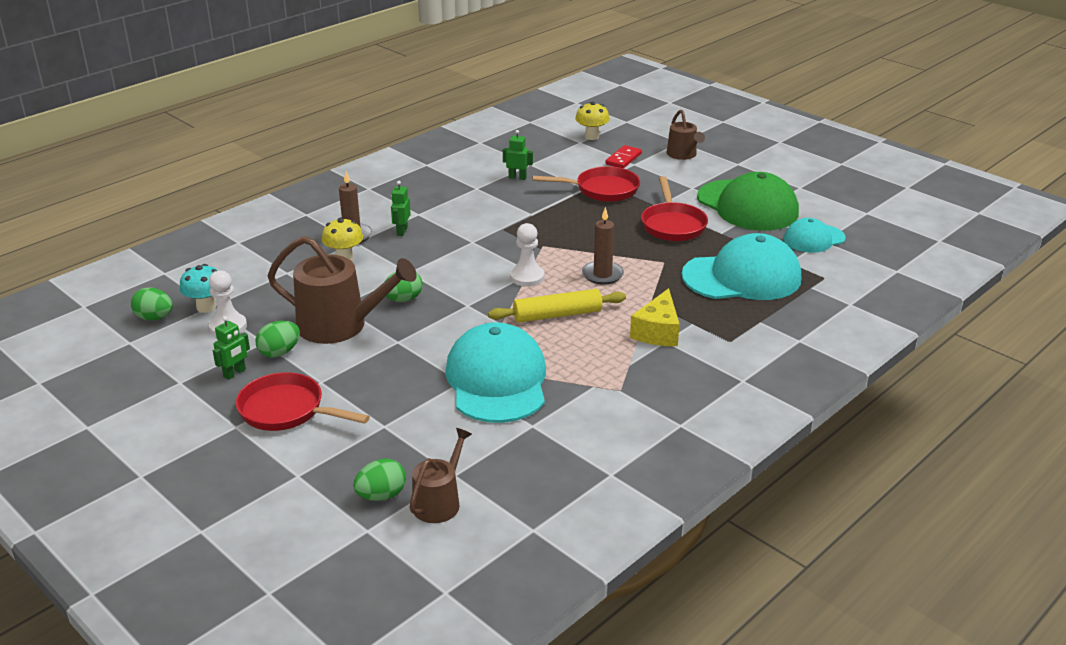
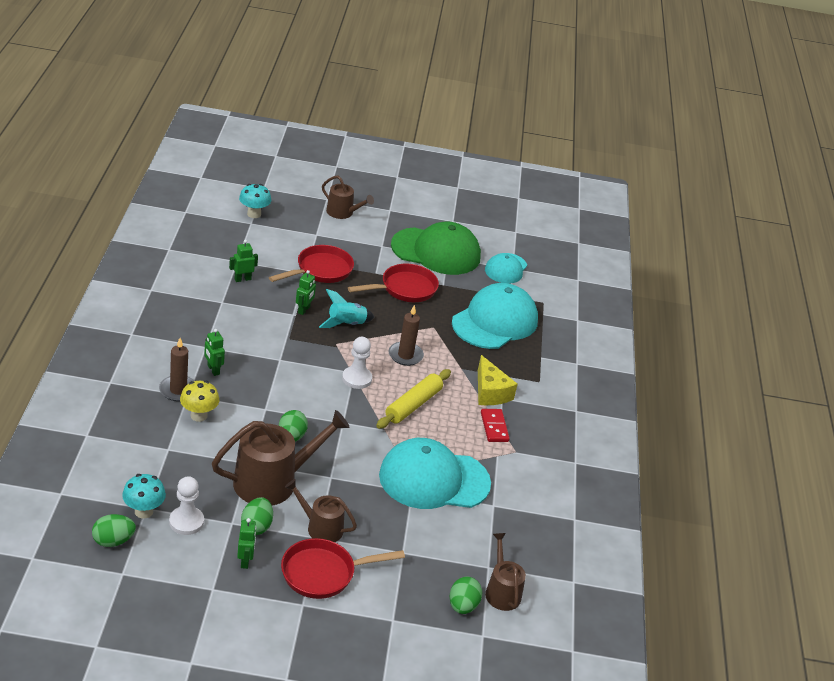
camera: 45 degrees left, 5 degrees up
turquoise cap [445,322,546,423] -> turquoise cap turned 45 degrees counterclockwise [379,438,491,509]
yellow mushroom [575,101,610,140] -> turquoise mushroom [239,184,271,218]
red domino [605,145,642,168] -> red domino moved to [481,409,510,442]
red pan [641,176,708,241] -> red pan turned 75 degrees counterclockwise [348,264,439,302]
none -> brown watering can [285,479,357,542]
none -> green robot [296,270,316,315]
none -> turquoise rocket [319,289,374,328]

